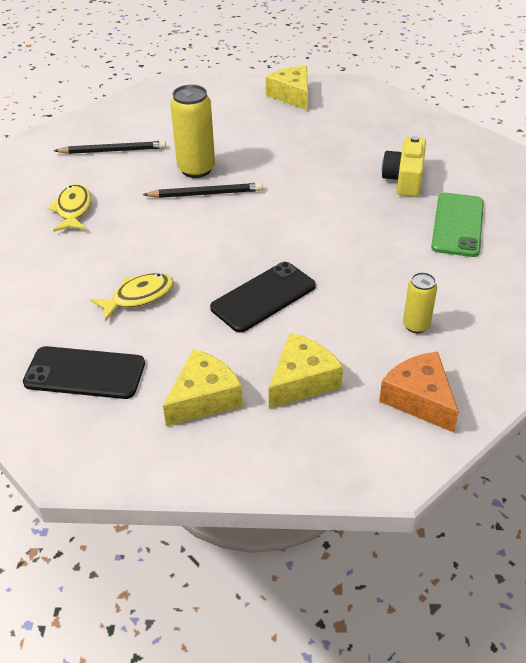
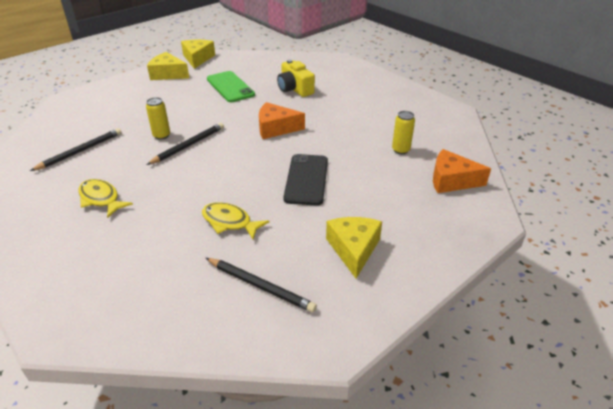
camera: 45 degrees left, 5 degrees down
black phone [23,346,145,399] -> black pencil [206,258,317,313]
yellow fish [90,273,174,322] -> yellow fish turned 75 degrees counterclockwise [202,202,269,240]
yellow can [170,85,215,178] -> yellow can [146,97,170,140], size x0.58
yellow cheese [268,333,343,409] -> yellow cheese moved to [181,40,215,69]
green phone [431,193,484,257] -> green phone moved to [207,71,255,102]
none -> orange cheese [259,102,305,139]

